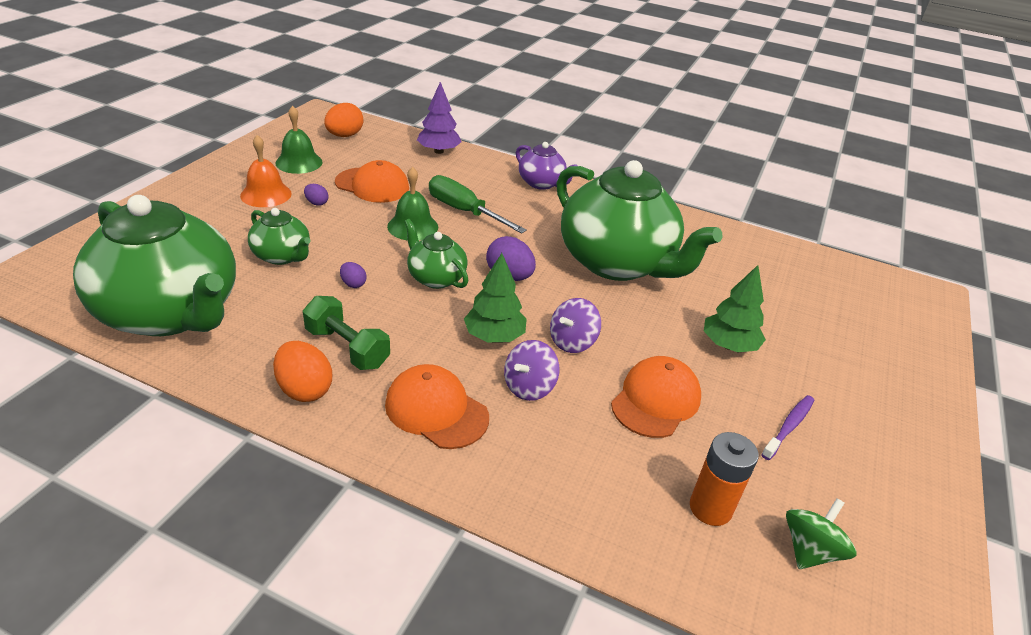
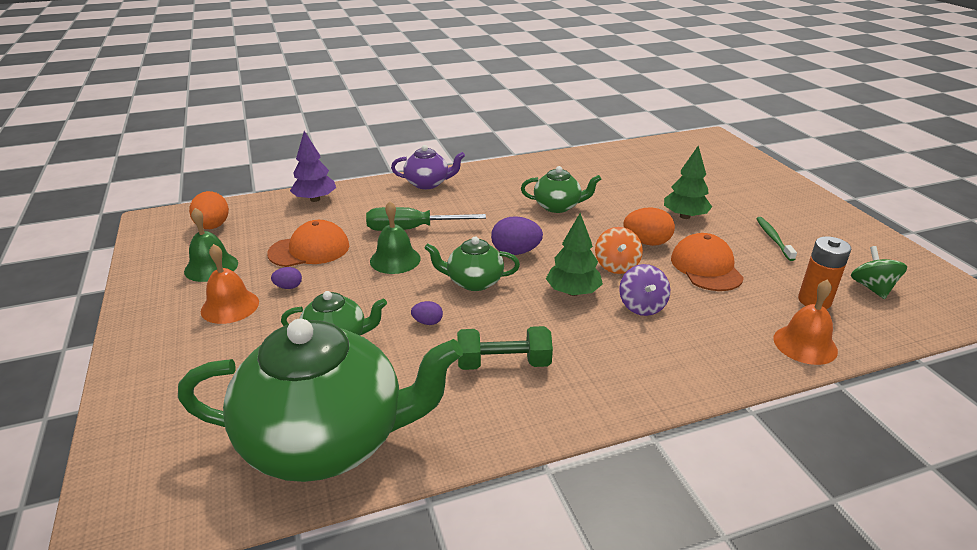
camera: 40 degrees left, 5 degrees down
orange egg [273,341,332,402] -> orange egg moved to [624,208,675,246]
orange cap [385,364,489,449] -> none
purple spinning top [550,298,601,353] -> orange spinning top [595,227,643,274]
green teapot [556,160,722,281] -> green teapot [521,166,601,213], size x0.47
purple toothbrush [761,395,814,460] -> green toothbrush [756,217,797,261]
none -> orange bell [773,279,838,365]

